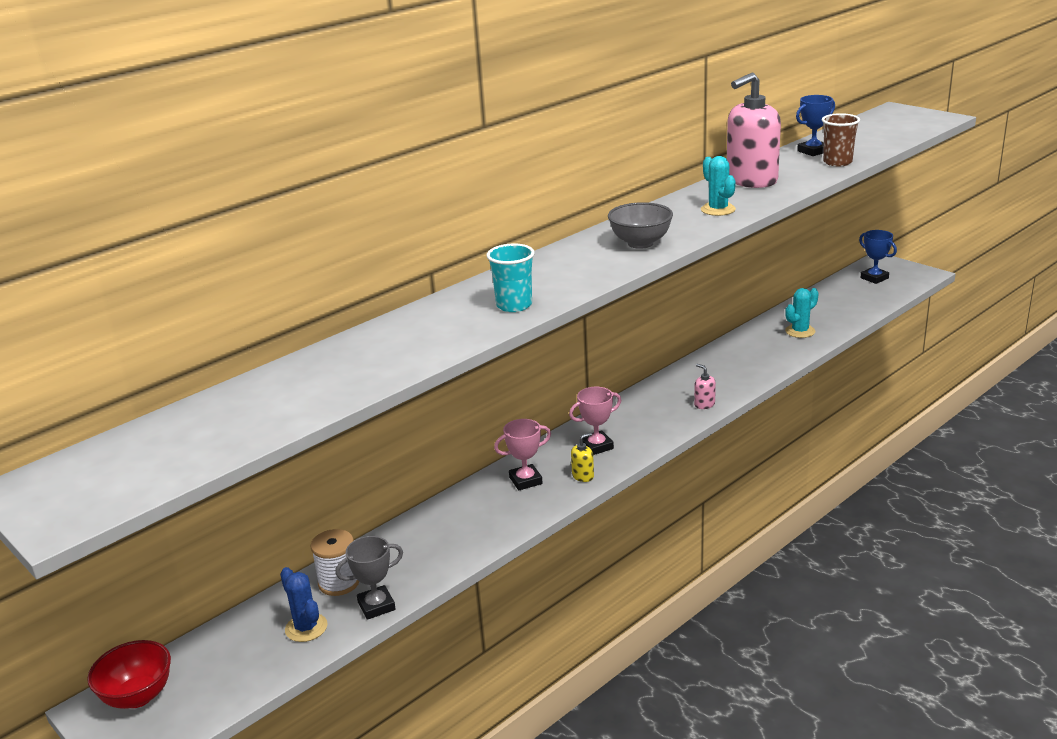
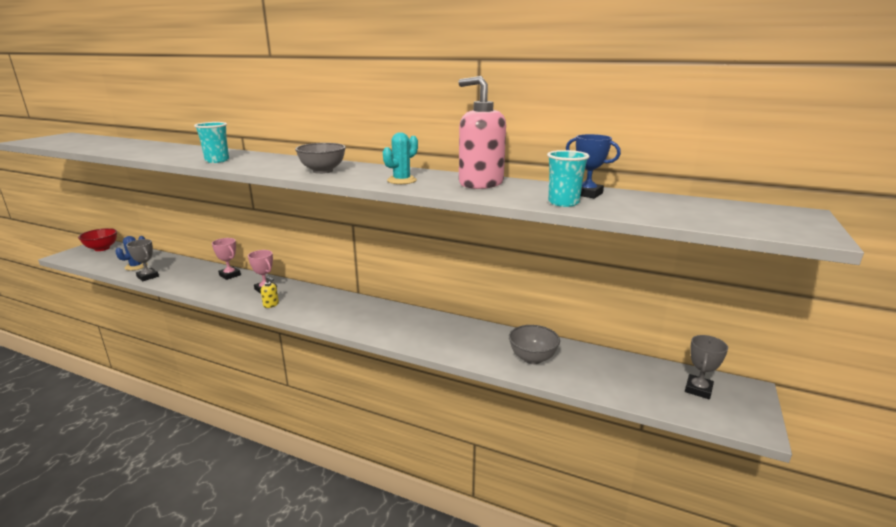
camera: 65 degrees right, 5 degrees down
white spool [311,529,359,596] -> none
pink trophy [569,387,621,455] -> pink trophy moved to [212,238,241,280]
pink soap dispenser [694,364,716,409] -> none
turquoise cactus [785,288,819,338] -> grey bowl [509,325,560,364]
brown cup [822,113,860,167] -> turquoise cup [547,150,590,207]
blue trophy [859,230,897,284] -> grey trophy [685,335,728,399]

